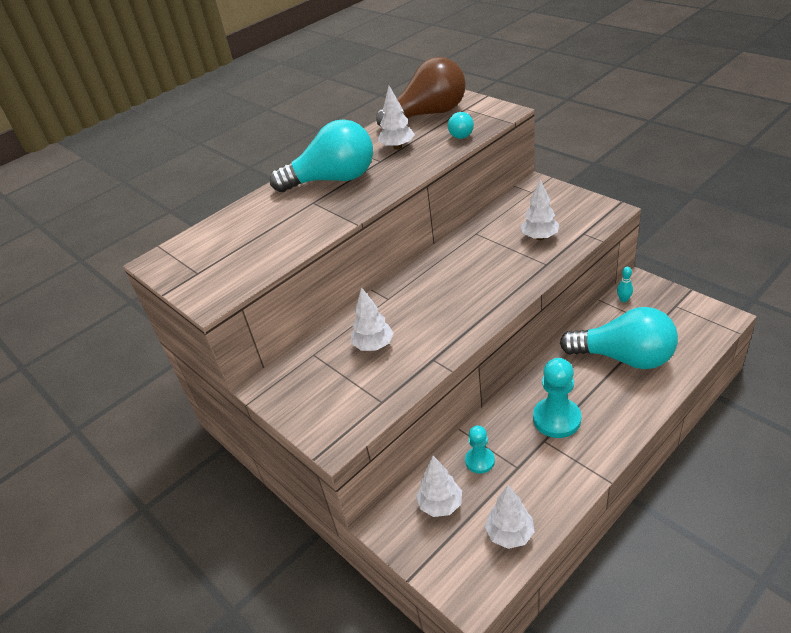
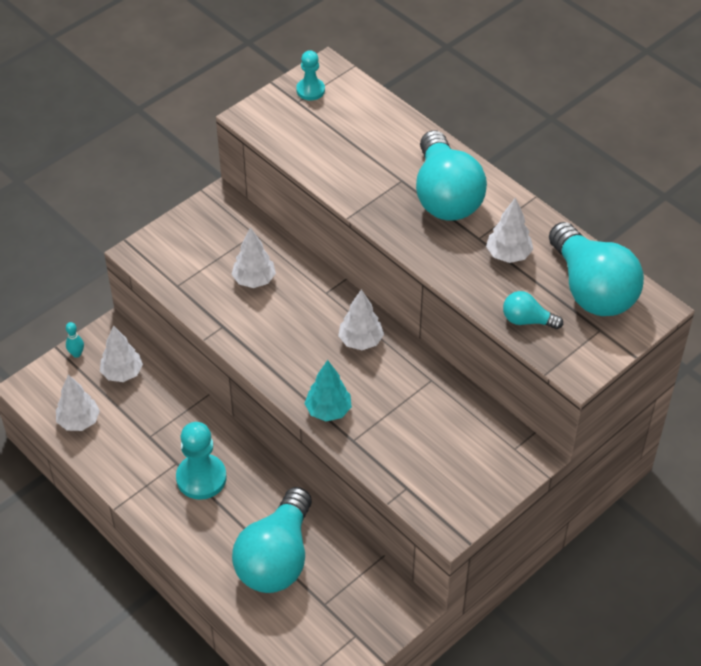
camera: 85 degrees right, 10 degrees up
brown light bulb [376,57,466,127] -> turquoise light bulb [549,222,644,316]
turquoise pawn [465,425,495,474] -> turquoise pawn moved to [296,50,325,100]
white tree [520,179,559,240] -> white tree moved to [338,289,384,350]
turquoise bowling pin [617,267,633,302] -> turquoise bowling pin moved to [66,322,84,358]
none -> turquoise tree [304,360,352,421]

